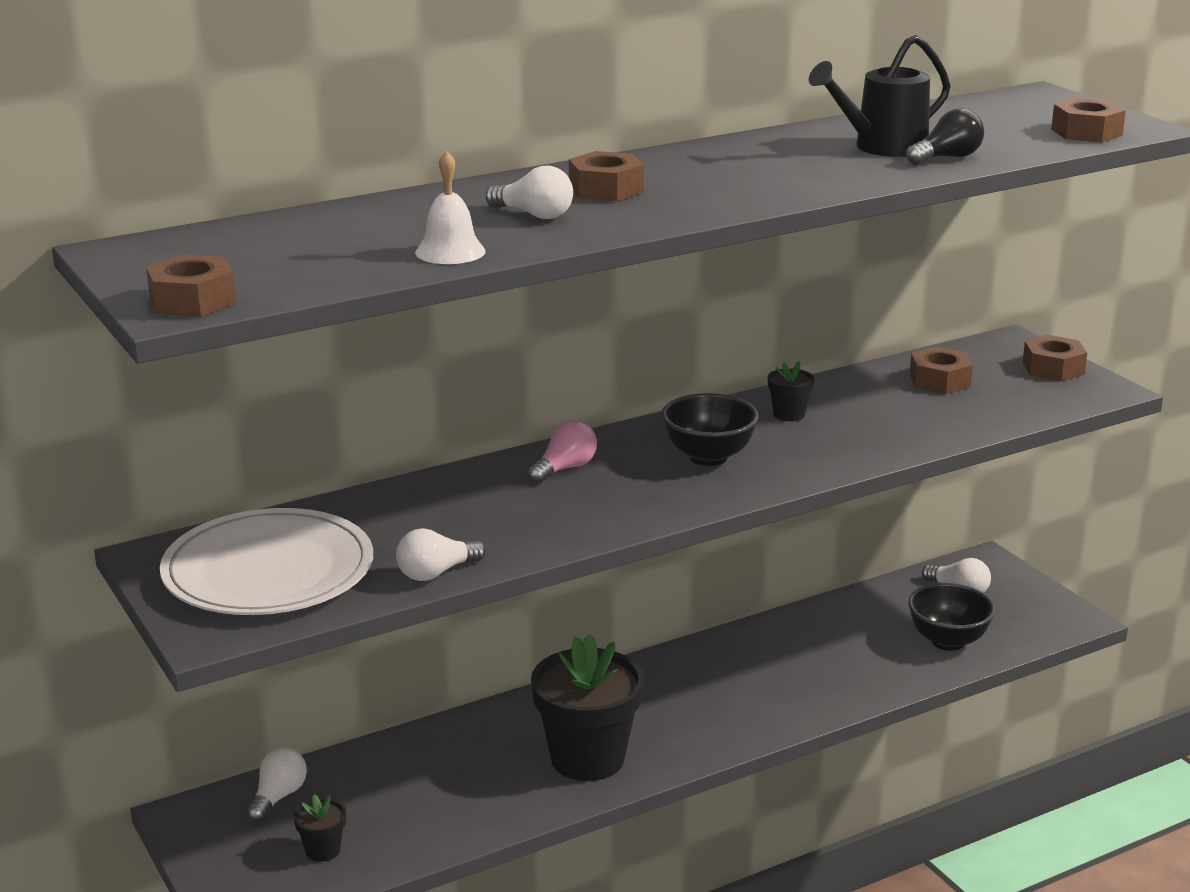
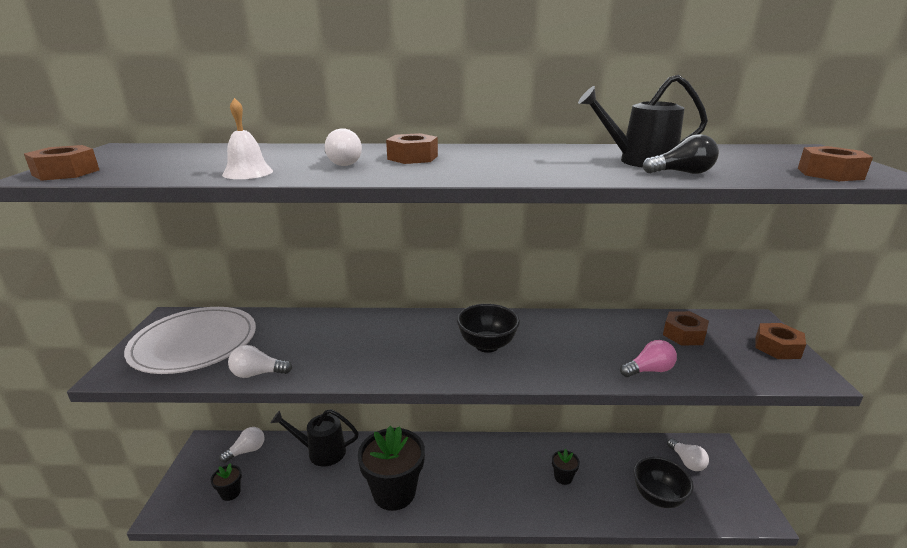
camera: 30 degrees right, 0 degrees up
pink light bulb [527,421,597,484] -> pink light bulb moved to [620,340,677,377]
black flower pot [768,361,815,421] -> black flower pot moved to [552,449,580,485]
none -> black watering can [271,409,359,467]

